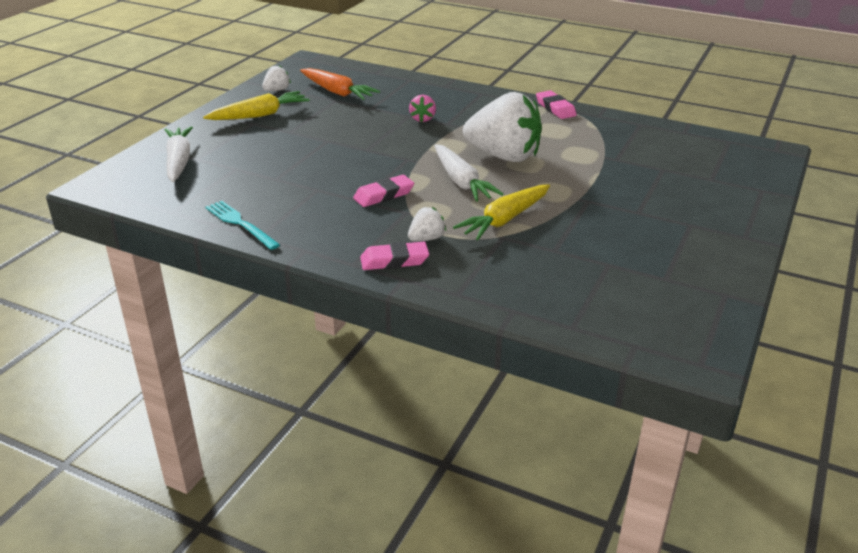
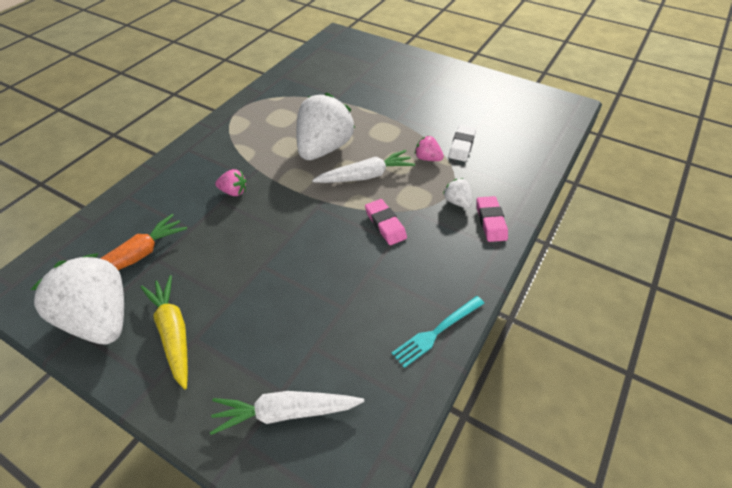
camera: 85 degrees left, 15 degrees up
white strawberry [262,65,291,91] -> white strawberry [30,253,124,344], size x2.34
yellow carrot [453,184,550,240] -> pink strawberry [415,136,444,161]
pink eraser [536,90,577,119] -> none
none -> white eraser [449,125,476,161]

